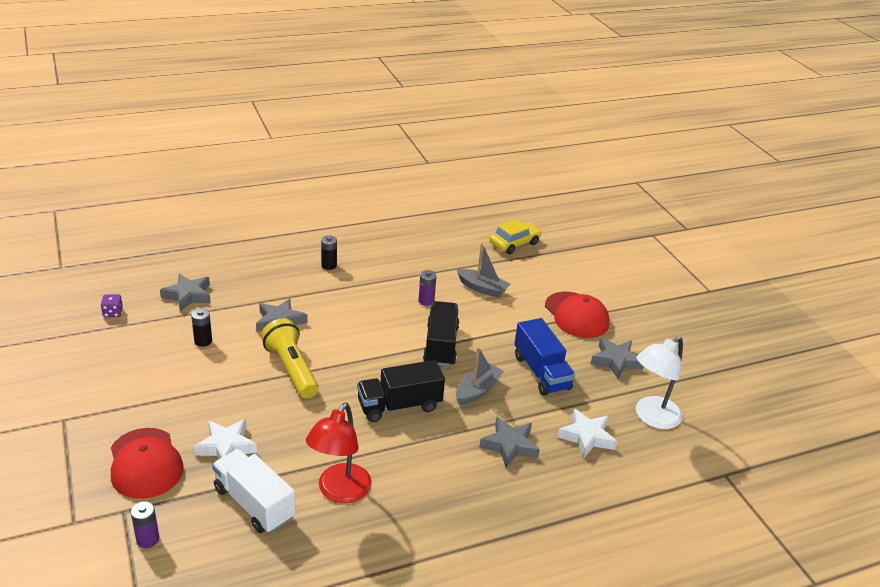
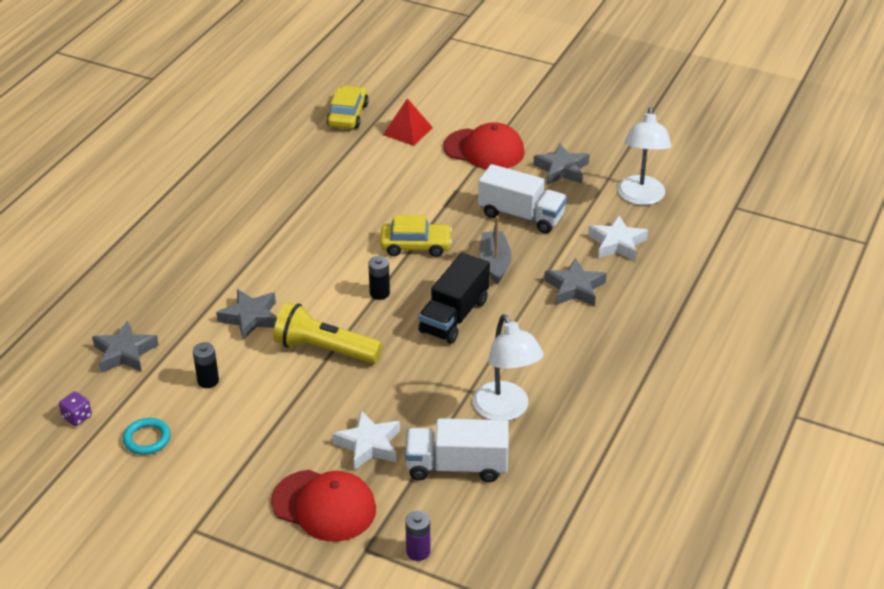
camera: 40 degrees left, 5 degrees up
red lamp [306,403,372,503] -> white lamp [472,314,544,421]
black battery [321,235,337,270] -> black battery moved to [368,256,390,300]
purple battery [418,270,437,306] -> none
black truck [423,301,460,367] -> yellow car [380,215,452,257]
grey boat [457,243,510,298] -> none
blue truck [514,318,575,396] -> white truck [478,164,567,233]
none -> turquoise ring [123,418,171,455]
none -> red pyramid [383,98,433,146]

